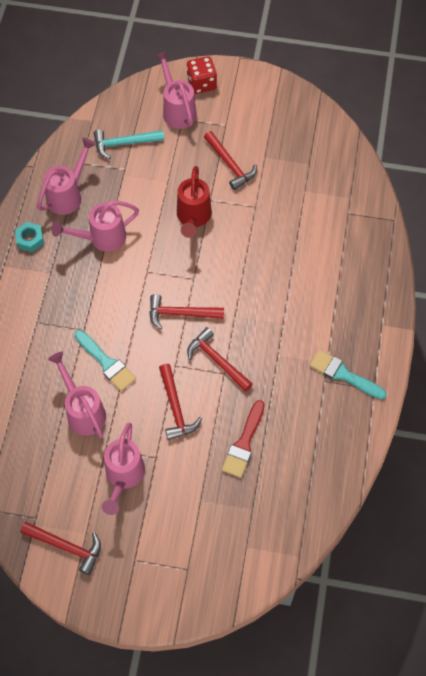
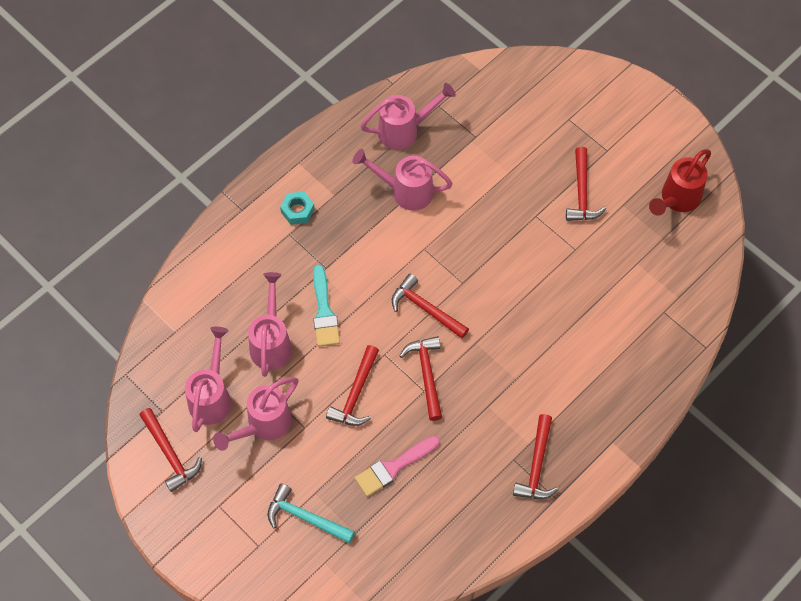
camera: 35 degrees right, 0 degrees up
turquoise nut [15,222,44,252] -> turquoise nut moved to [280,192,315,225]
turquoise hammer [94,129,164,159] -> turquoise hammer moved to [267,483,355,543]
pink watering can [155,51,197,129] -> pink watering can moved to [185,326,231,432]
red watering can [177,166,212,238] -> red watering can moved to [649,149,711,216]
red dice [187,56,217,94] -> none
red brush [222,400,265,478] -> pink brush [355,436,440,497]
turquoise brush [309,350,387,400] -> red hammer [513,414,558,499]

